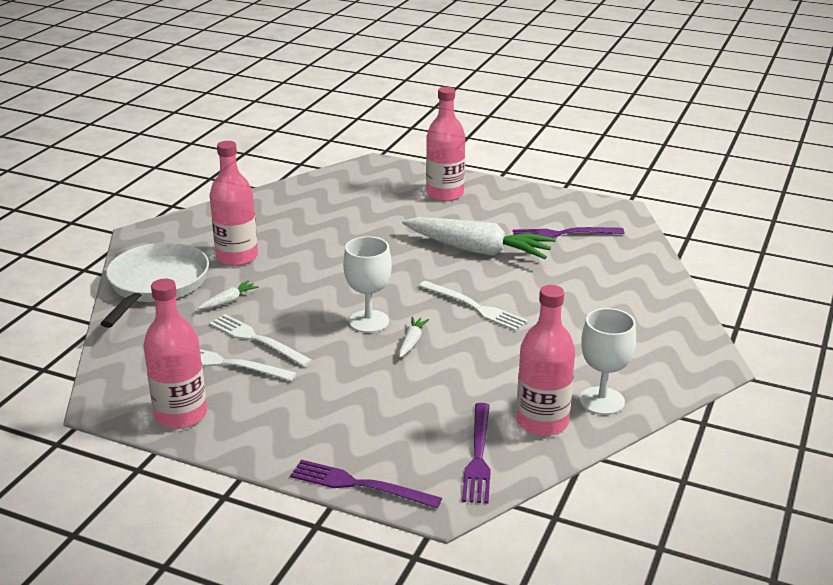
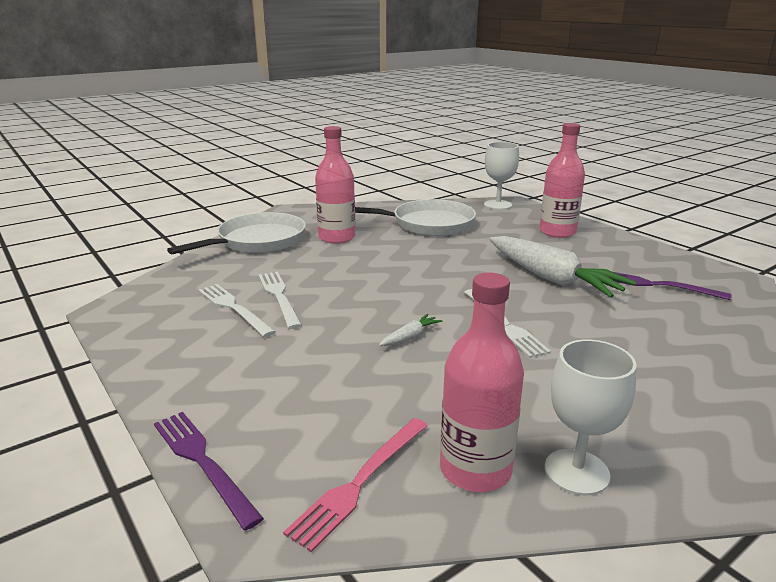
camera: 30 degrees right, 5 degrees down
pink bottle [143,279,207,429] -> none
white carrot [197,280,259,309] -> none
white goblet [343,236,392,333] -> white goblet moved to [484,142,519,210]
purple fork [462,403,491,503] -> pink fork [283,418,428,553]
none -> white pan [355,199,476,236]

